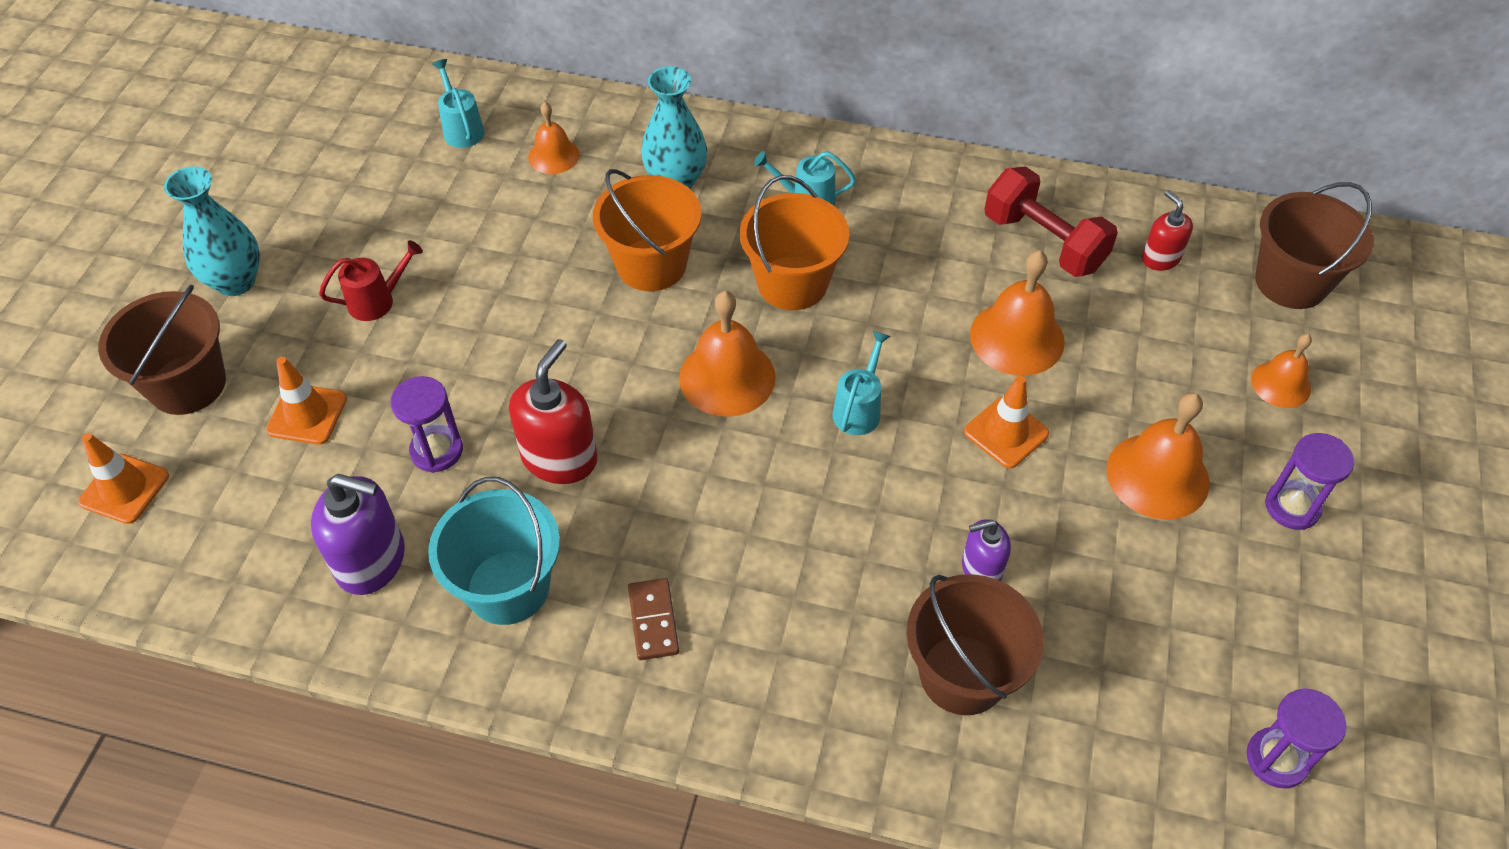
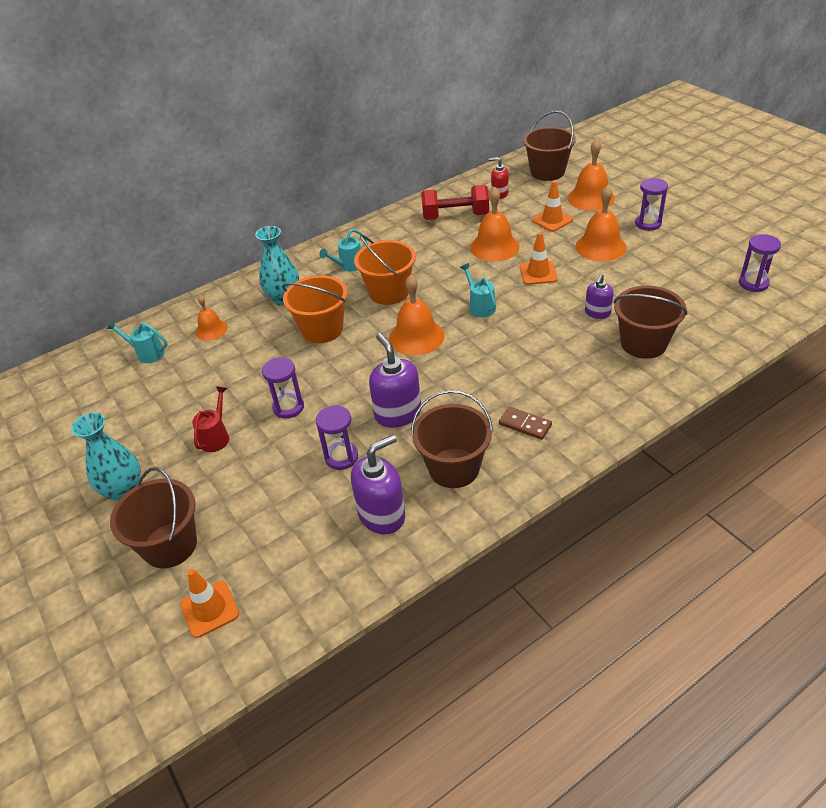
camera: 45 degrees left, 10 degrees down
orange traffic cone [266,357,347,444] -> orange traffic cone moved to [532,181,573,232]
turquoise bucket [428,477,560,625] -> brown bucket [411,390,493,488]
red soap dispenser [509,339,598,484] -> purple soap dispenser [369,333,421,428]
orange bell [1251,334,1312,408] -> orange bell [568,139,615,211], size x1.65
none -> purple hourglass [262,357,304,418]

